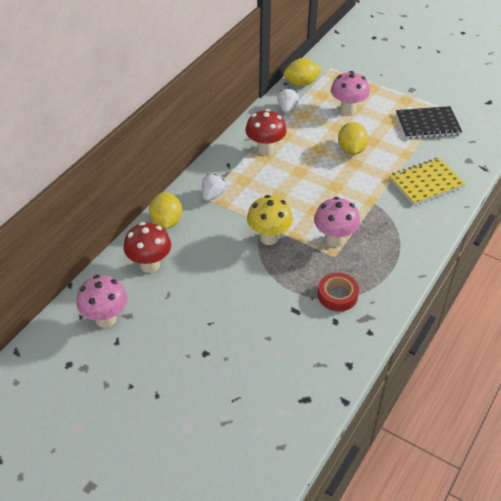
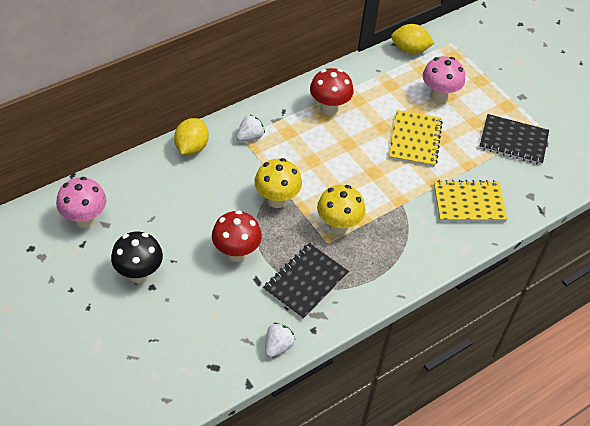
camera: 20 degrees right, 5 degrees up
red mushroom [124,222,171,273] -> red mushroom moved to [212,210,262,262]
white strawberry [277,88,299,113] -> white strawberry moved to [265,323,295,358]
pink mushroom [314,197,360,247] -> yellow mushroom [317,185,365,235]
red tape [318,273,359,311] -> black notebook [263,243,349,319]
yellow lemon [338,122,368,155] -> yellow notebook [389,110,443,167]
none -> black mushroom [111,231,163,283]

